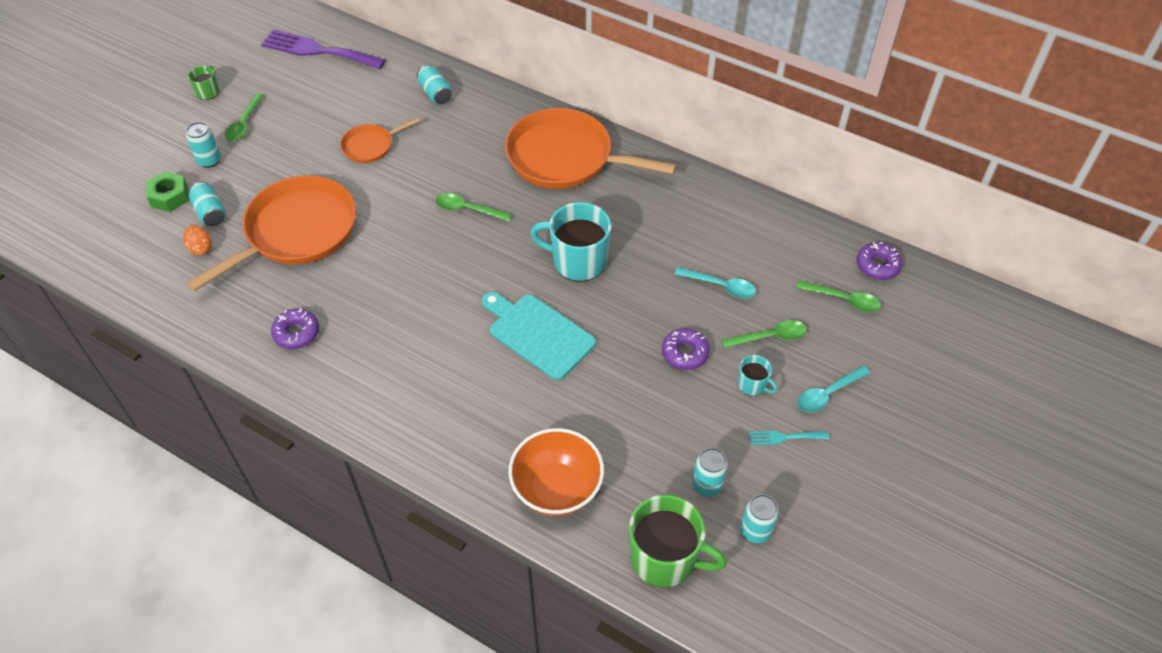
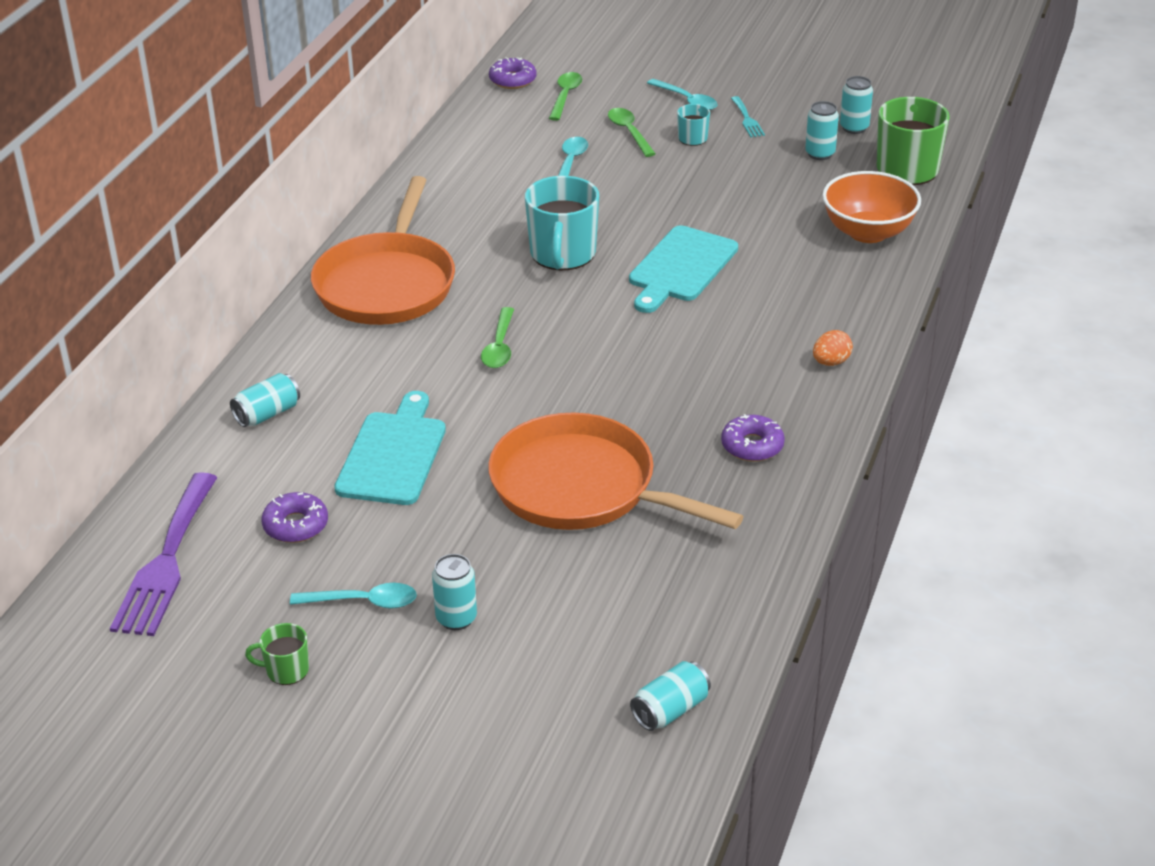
camera: 100 degrees left, 15 degrees down
green nut [146,172,188,212] -> none
orange egg [183,225,212,255] -> orange egg moved to [813,330,853,366]
turquoise can [189,181,226,226] -> turquoise can moved to [630,661,711,731]
green spoon [225,93,264,142] -> turquoise spoon [290,583,417,609]
orange pan [340,118,420,163] -> turquoise cutting board [334,391,446,505]
purple donut [662,328,710,370] -> purple donut moved to [262,492,328,543]

